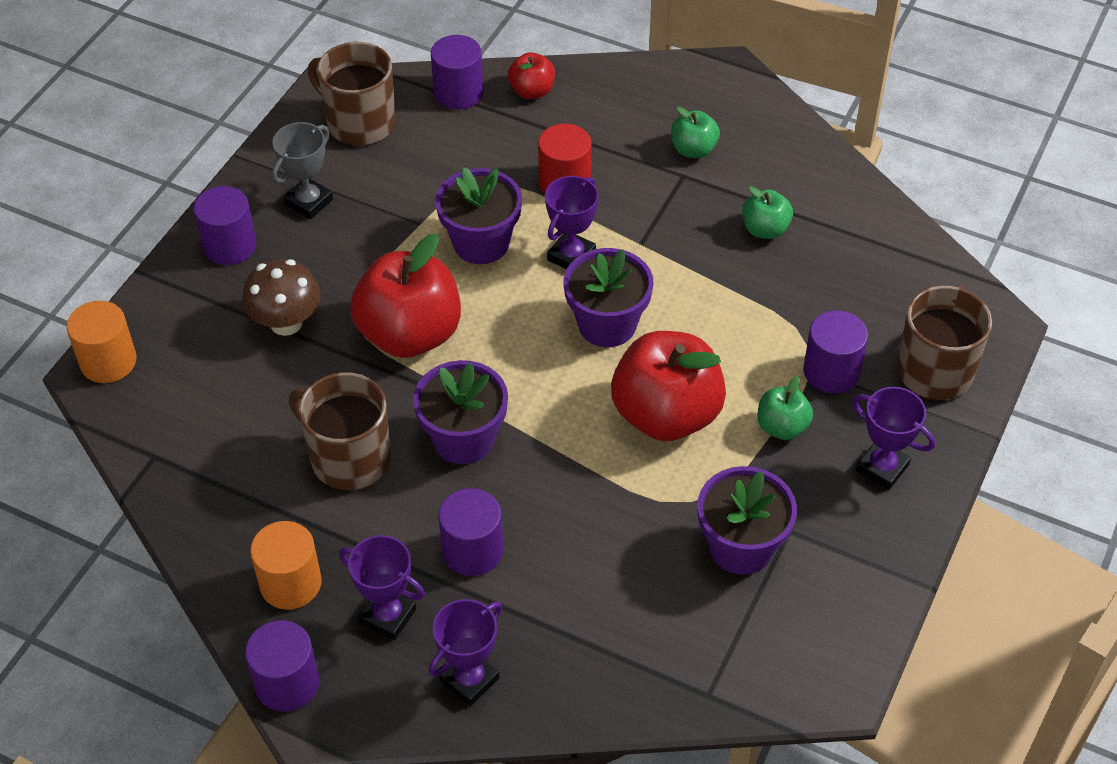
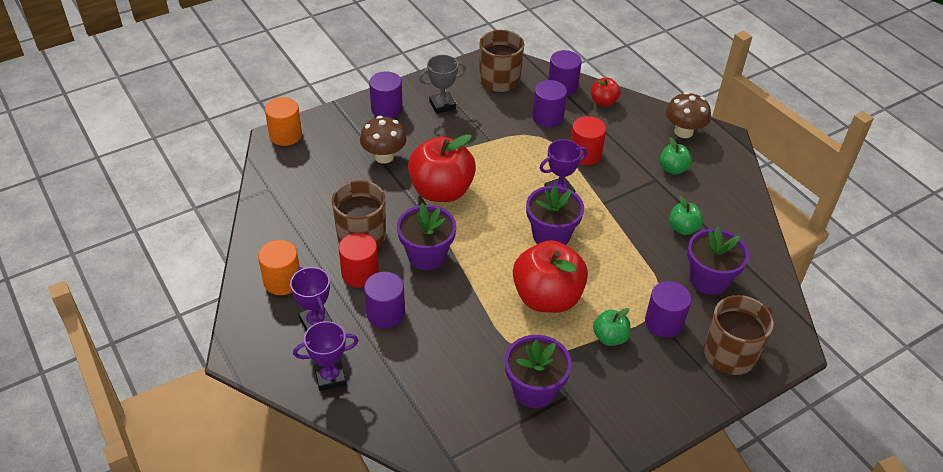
camera: 30 degrees right, 5 degrees down
purple cylinder [245,620,319,712] -> purple cylinder moved to [532,80,567,127]
purple flower pot [435,167,522,264] -> purple flower pot moved to [687,226,749,295]
purple trophy [852,387,935,490] -> none
none -> red cylinder [339,233,379,288]
none -> brown mushroom [666,92,711,138]

